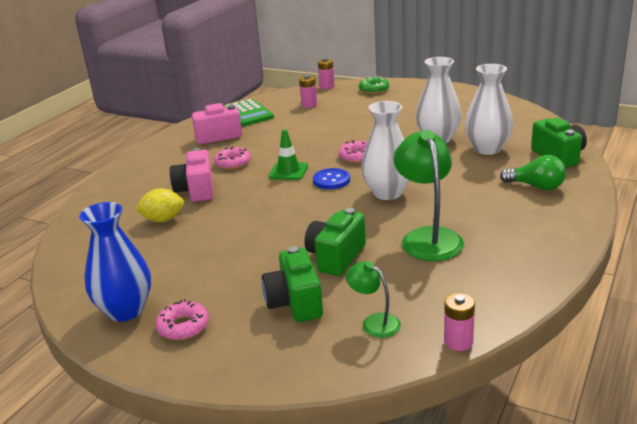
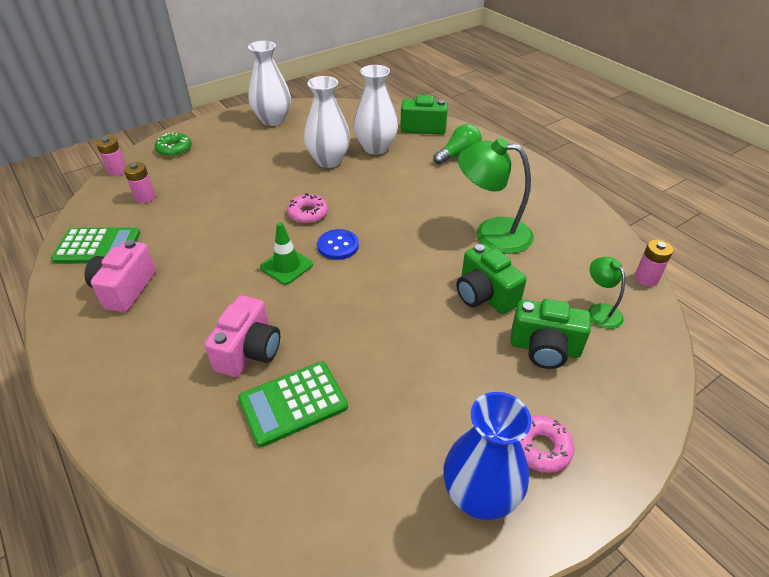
camera: 65 degrees left, 15 degrees up
yellow lemon [135,188,184,222] -> green calculator [238,361,348,447]
pink camera [170,148,213,202] -> pink camera turned 90 degrees counterclockwise [204,295,280,377]
pink donut [214,146,251,169] -> none
green lamp [346,261,401,338] -> green lamp turned 90 degrees clockwise [588,257,625,329]
white vase [361,101,409,200] -> white vase moved to [248,41,291,126]

